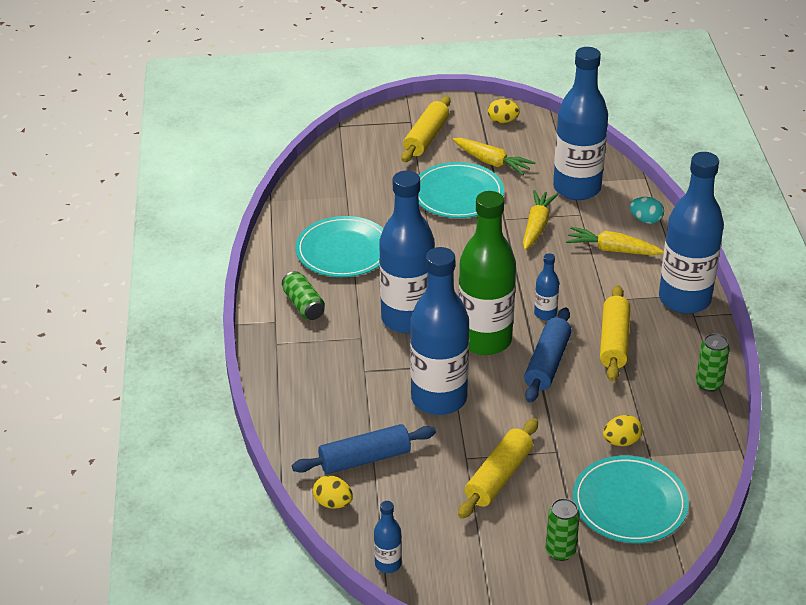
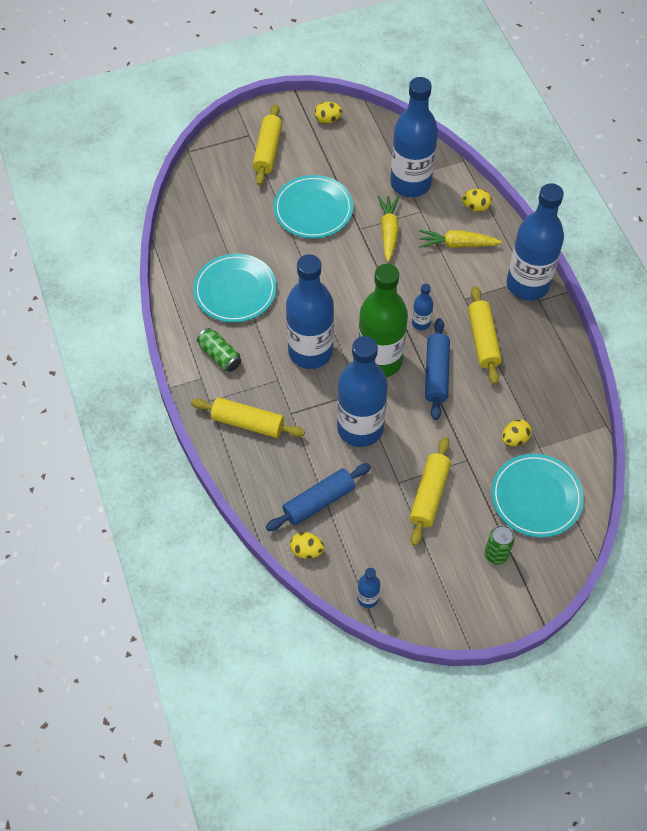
camera: 15 degrees left, 20 degrees up
yellow carrot [453,138,535,175] -> none
turquoise egg [630,197,664,224] -> yellow egg [462,189,492,212]
green can [696,333,730,392] -> none
none -> yellow rolling pin [191,397,305,438]

